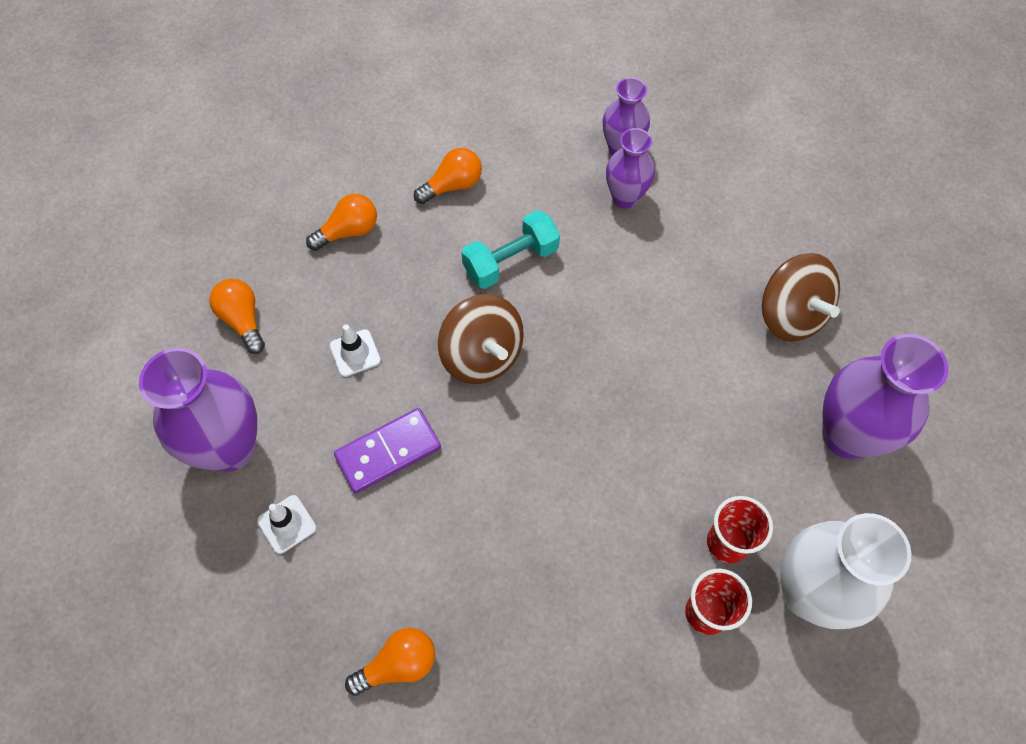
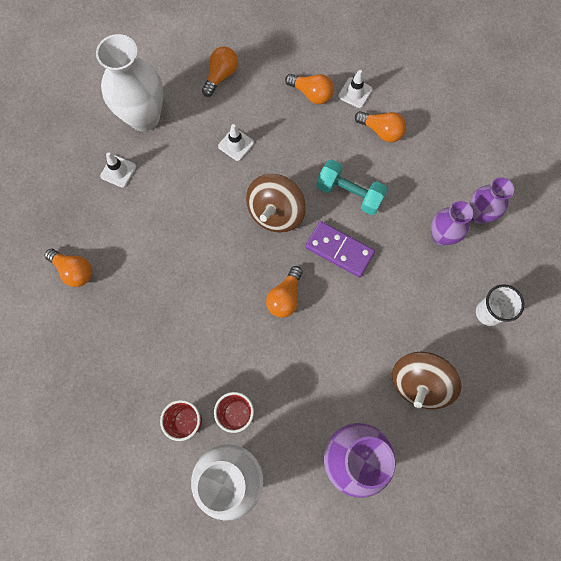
camera: 60 degrees right, 10 degrees up
purple vase [139,348,257,472] -> white vase [96,34,164,131]
purple domino [334,408,441,493] -> purple domino moved to [305,221,375,277]
none -> orange light bulb [266,266,302,318]
none -> white traffic cone [338,70,372,108]
none -> white cup [476,284,524,326]

